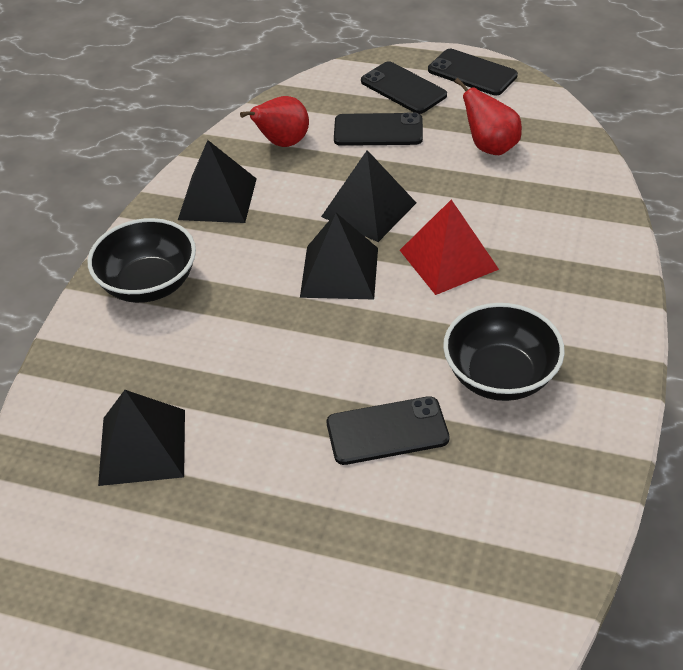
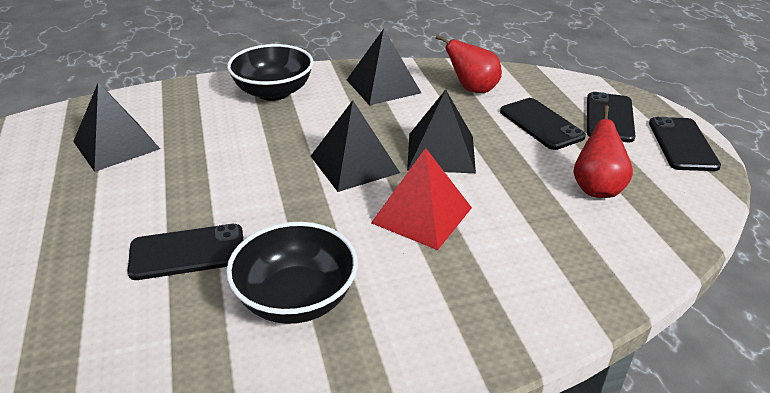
camera: 55 degrees right, 10 degrees down
black phone [327,396,450,465] -> black phone turned 60 degrees counterclockwise [127,224,243,280]

